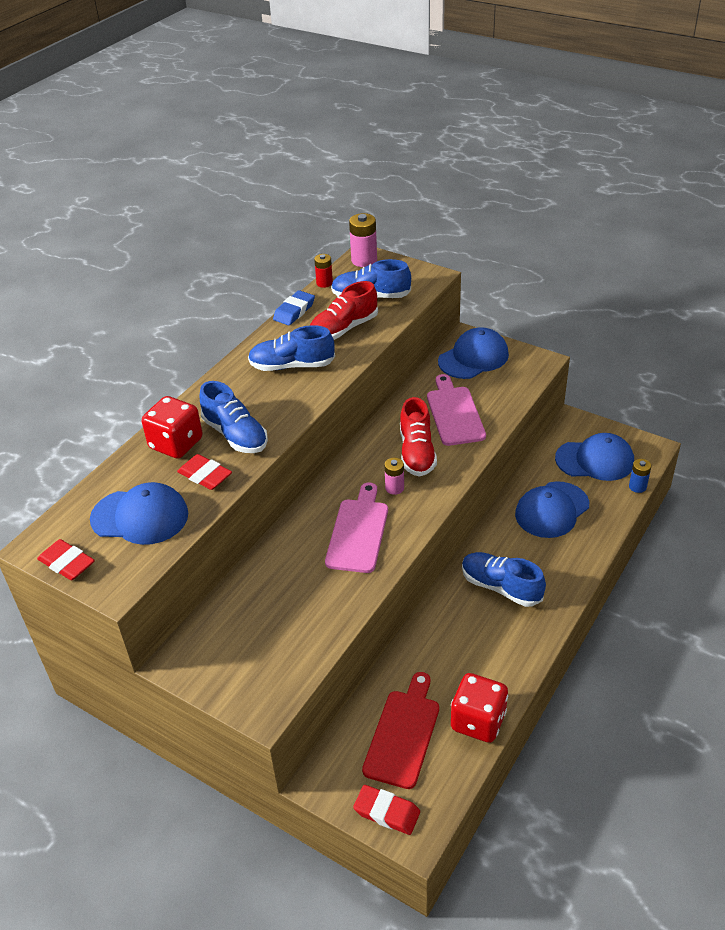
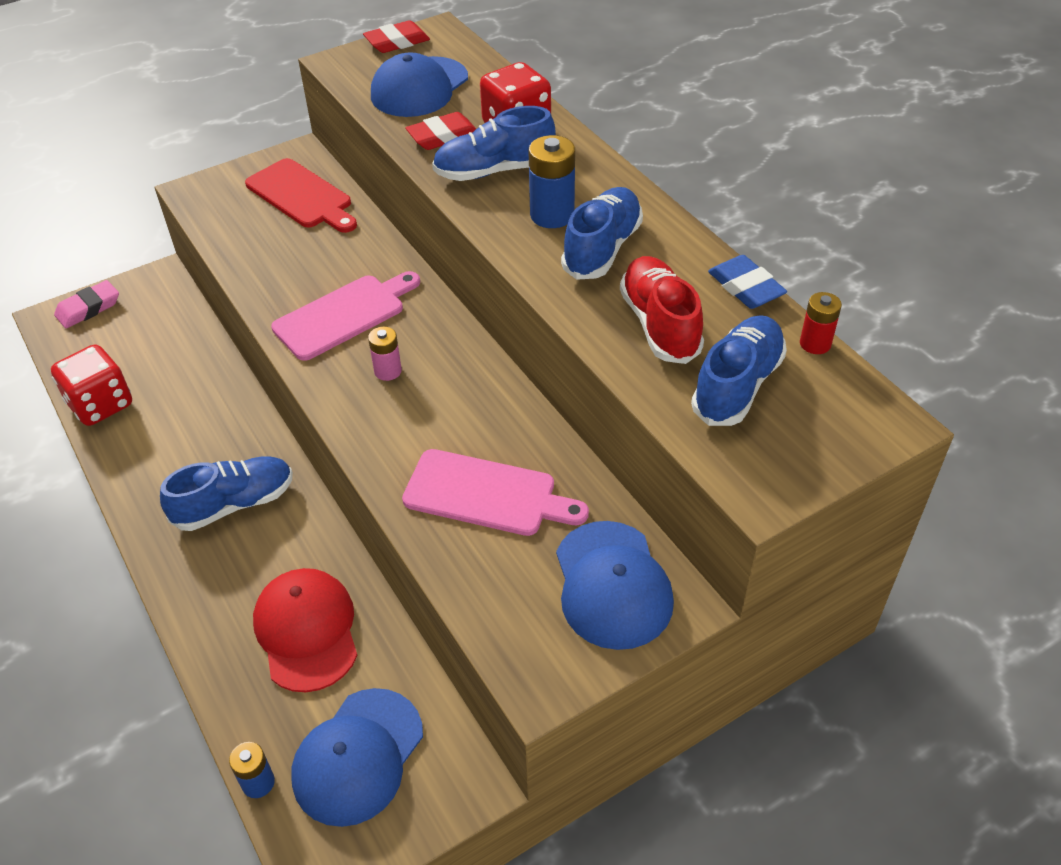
camera: 115 degrees right, 5 degrees up
pink cutting board [325,482,388,573] -> pink cutting board turned 75 degrees counterclockwise [271,271,420,361]
pink battery [349,213,377,267] -> none
red eraser [353,785,420,835] -> pink eraser [54,280,119,328]
red cutting board [362,672,439,789] -> red cutting board moved to [245,158,357,233]
red shoe [400,397,437,477] -> none
blue cap [515,481,589,538] -> red cap [253,568,358,692]
none -> blue battery [529,135,575,228]

